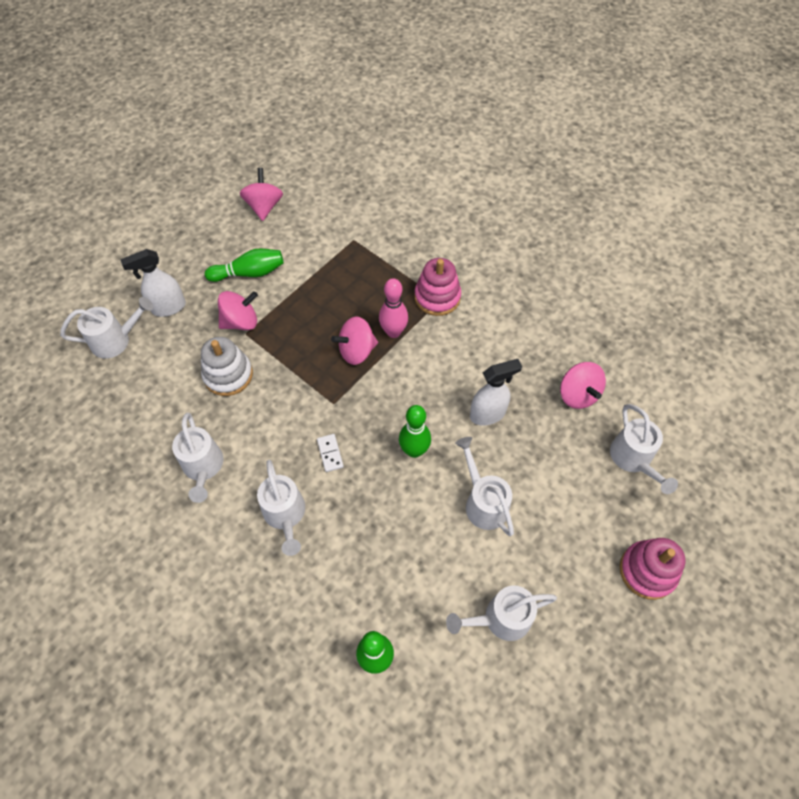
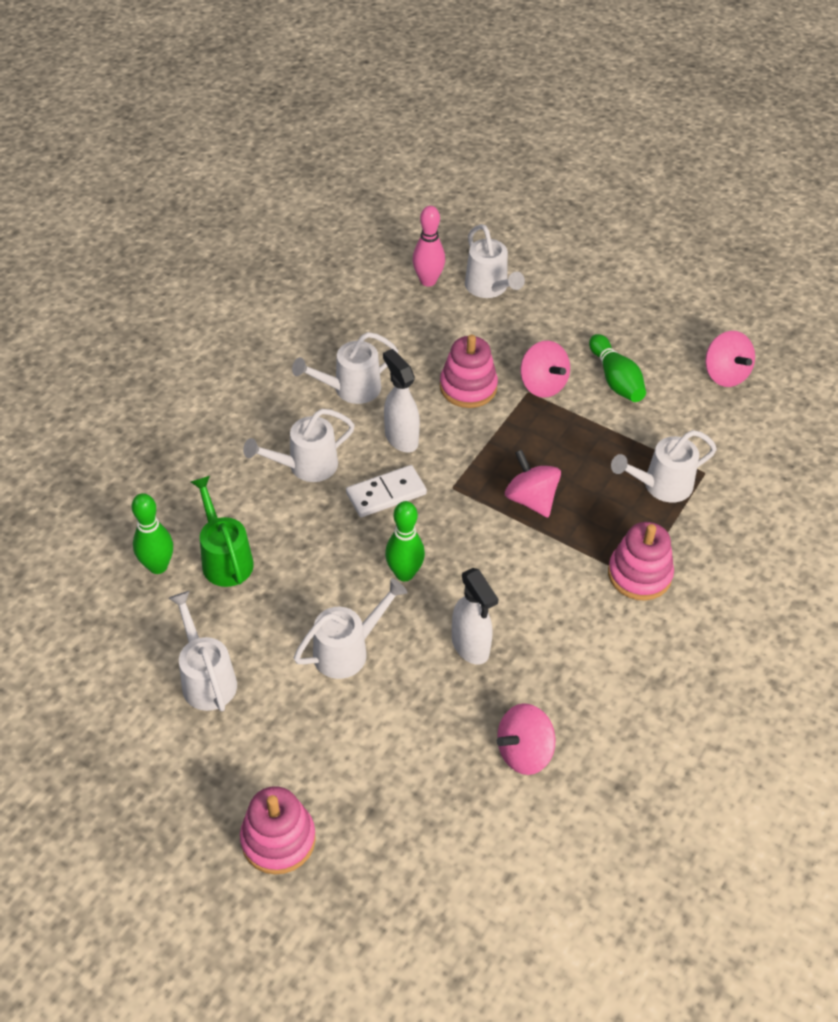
camera: 80 degrees right, 10 degrees down
white spray bottle [120,249,186,317] -> white spray bottle moved to [383,349,420,452]
white stacking toy [201,337,253,396] -> pink stacking toy [440,335,498,408]
pink spinning top [240,168,283,221] -> pink spinning top turned 75 degrees clockwise [705,331,755,387]
white domino [317,434,344,472] -> white domino [346,465,427,517], size x1.67
pink bowling pin [379,278,408,338] -> pink bowling pin moved to [413,206,445,287]
white watering can [610,404,678,494] -> white watering can moved to [611,430,717,503]
none -> green watering can [191,476,254,587]

